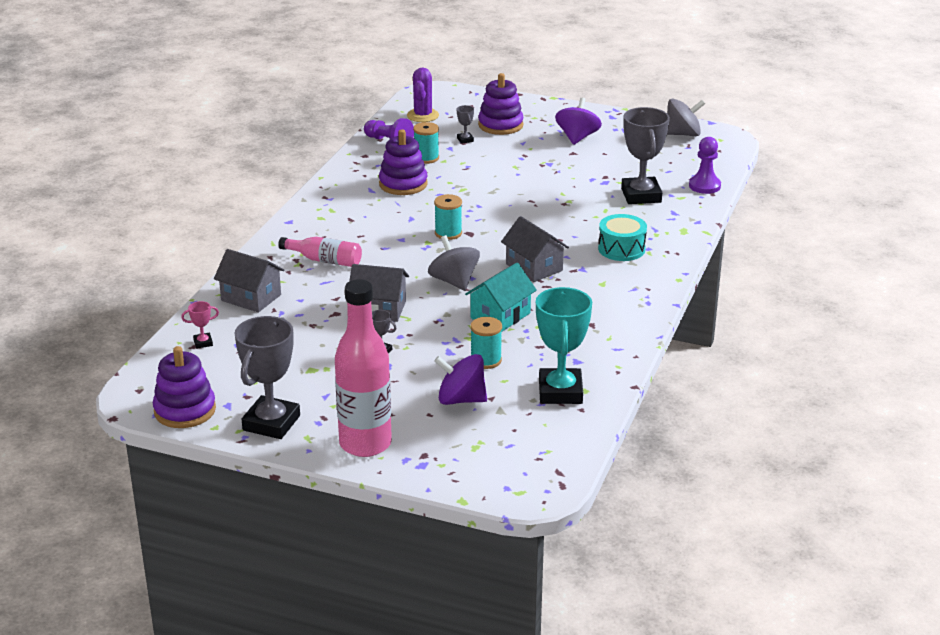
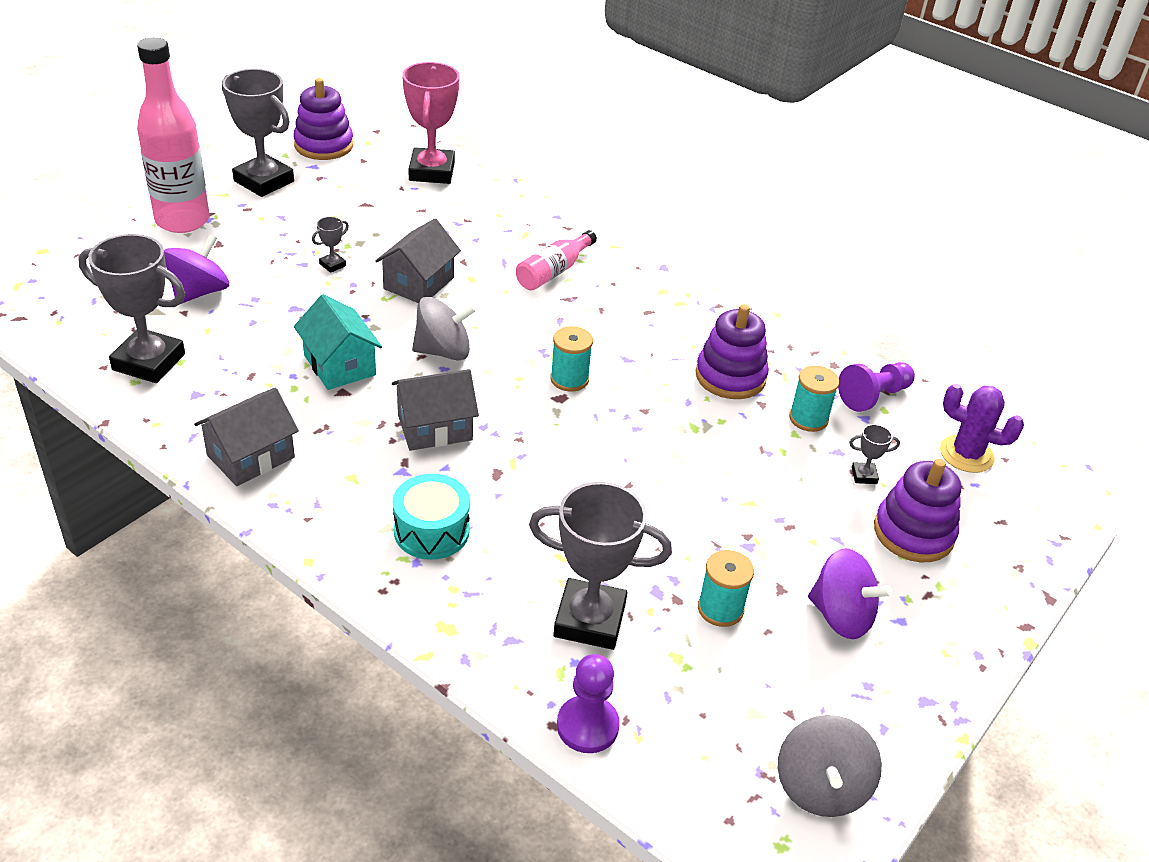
camera: 105 degrees right, 10 degrees up
pink trophy [181,301,219,349] -> pink trophy [402,62,460,184], size x2.38
grey house [214,249,284,313] -> grey house moved to [194,388,299,486]
turquoise spool [470,317,502,369] -> turquoise spool moved to [698,550,754,627]
turquoise trophy [536,287,592,404] -> grey trophy [78,234,185,383]

